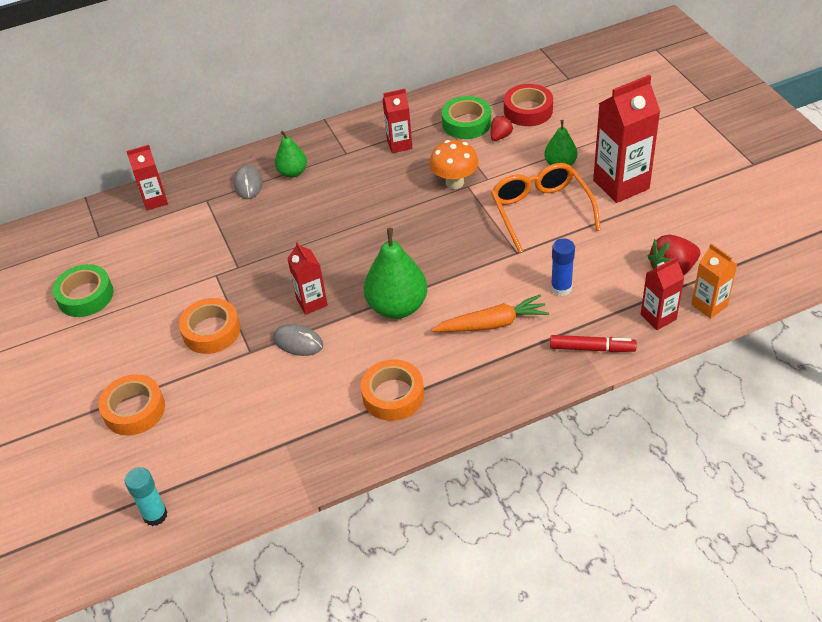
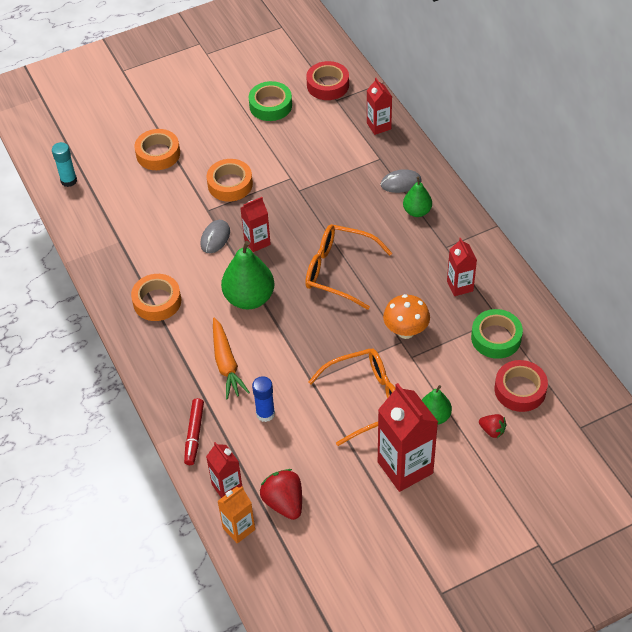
camera: 85 degrees right, 5 degrees up
red strawberry [491,116,513,141] -> red strawberry moved to [479,414,506,438]
none -> orange glasses [305,224,392,310]
none -> red tape [306,61,349,100]

